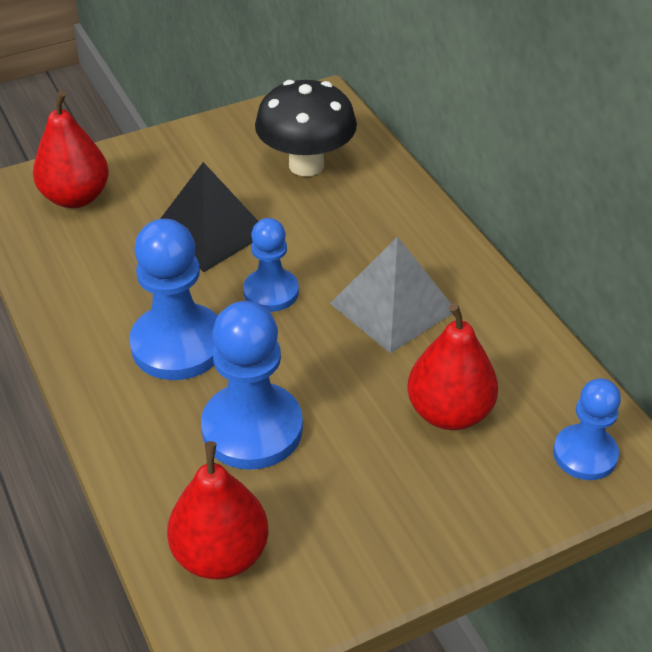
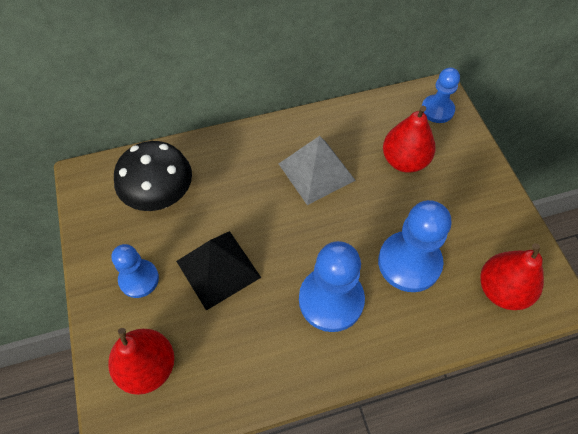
camera: 80 degrees left, 15 degrees up
blue pawn [243,218,299,312] -> blue pawn moved to [112,244,159,298]

